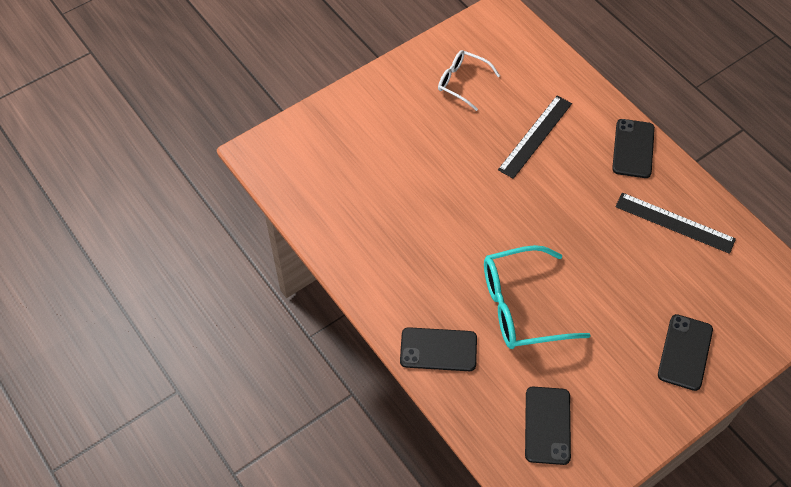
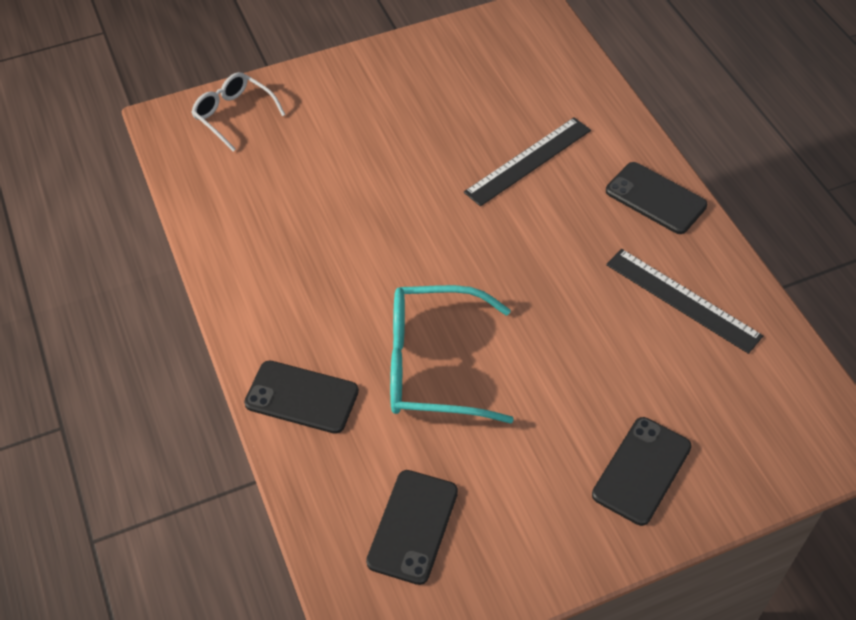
camera: 15 degrees right, 5 degrees down
white glasses [438,50,500,111] -> white glasses moved to [191,72,285,152]
black phone [612,119,655,178] -> black phone turned 75 degrees counterclockwise [606,162,707,234]

